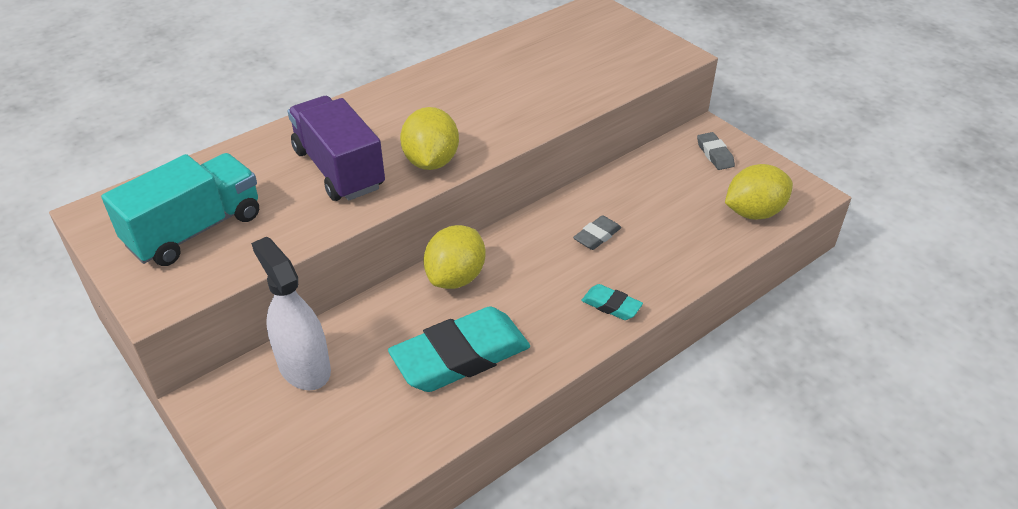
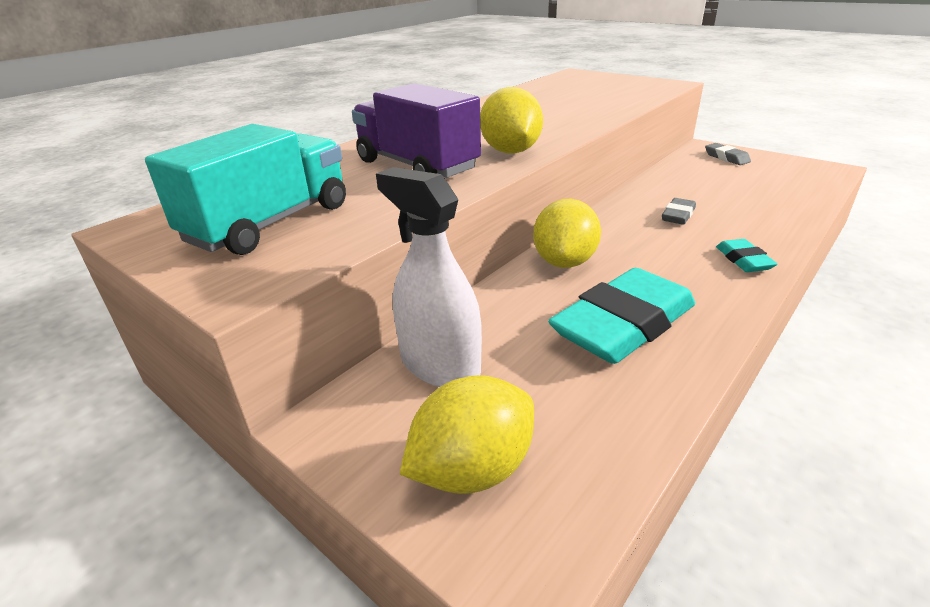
camera: 10 degrees left, 10 degrees down
turquoise eraser [581,284,643,320] -> turquoise eraser turned 60 degrees clockwise [716,239,777,272]
yellow lemon [725,164,793,220] -> yellow lemon moved to [400,375,534,494]

